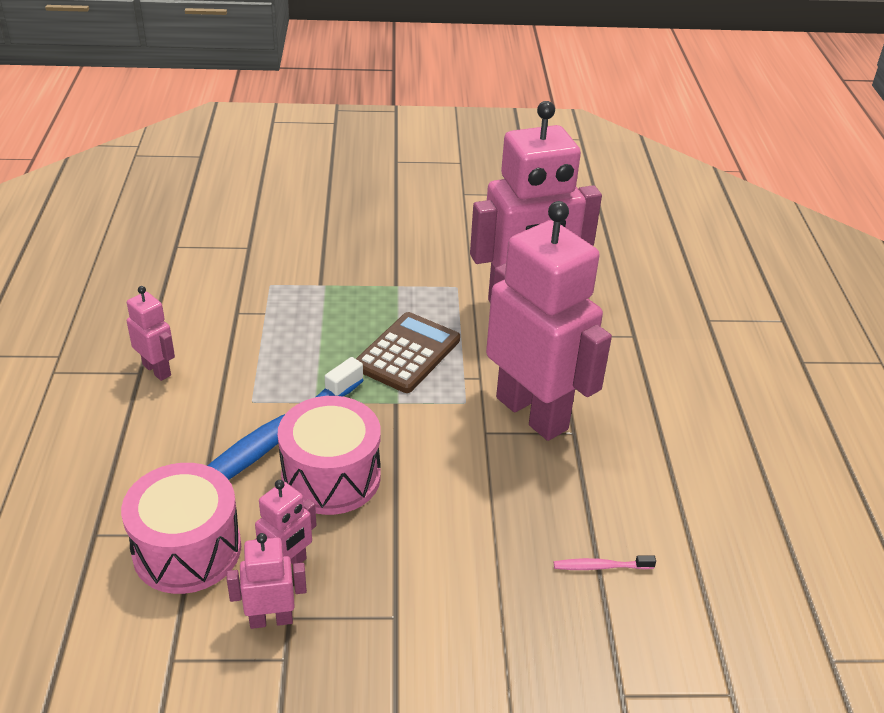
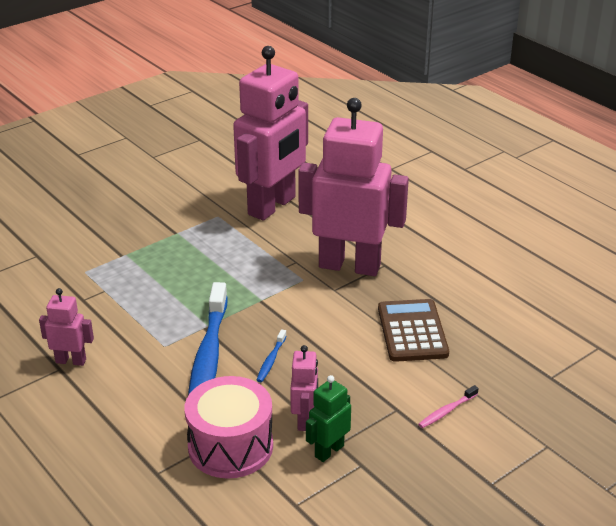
camera: 35 degrees left, 5 degrees down
pink robot [226,533,307,629] -> green robot [306,375,351,462]
pink drum [277,396,381,515] -> blue toothbrush [257,329,286,382]
brown calculator [356,312,460,393] -> brown calculator moved to [378,299,449,362]
pink toothbrush [554,556,656,570] -> pink toothbrush moved to [418,385,479,428]

